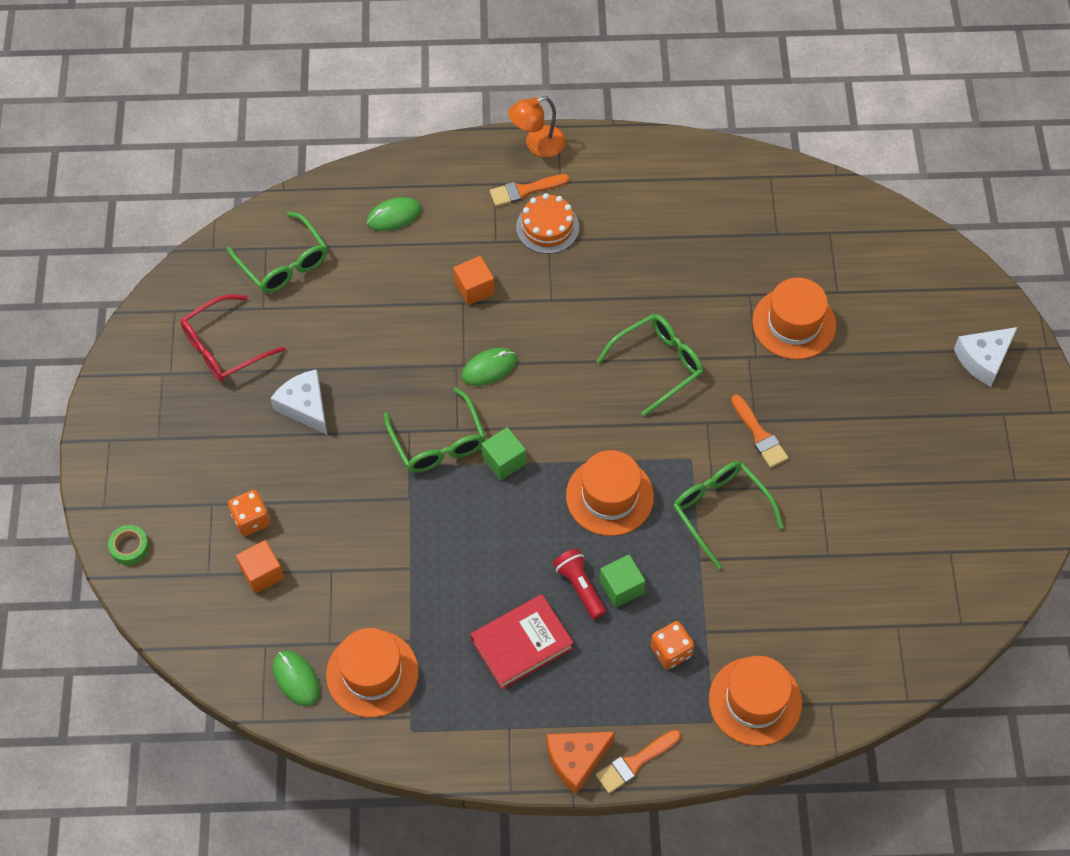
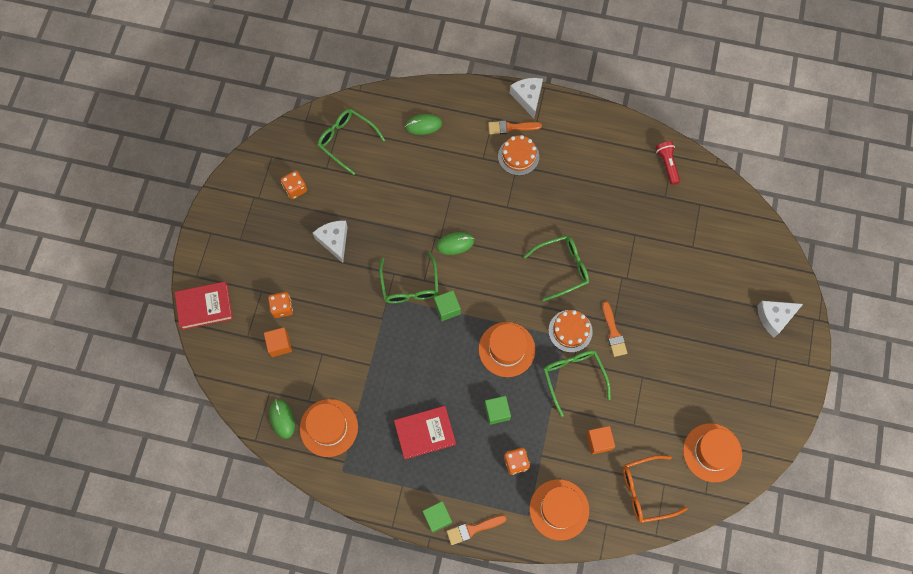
camera: 15 degrees right, 10 degrees up
green tape [108,525,149,565] -> red book [175,281,233,330]
red glasses [180,295,285,382] -> orange dice [281,170,307,199]
green glasses [227,211,328,293] -> green glasses turned 150 degrees clockwise [317,109,385,175]
orange cube [453,256,495,306] -> orange cube moved to [586,426,615,455]
orange lamp [508,96,566,157] -> white cheese [510,78,543,118]
orange cheese [547,732,615,794] -> green cube [423,501,452,533]
red flashlight [553,548,606,619] -> red flashlight moved to [655,141,680,185]
orange hat [752,278,836,360] -> orange hat moved to [683,423,742,482]
none -> orange cake [548,310,593,353]
none -> orange glasses [623,455,687,523]

